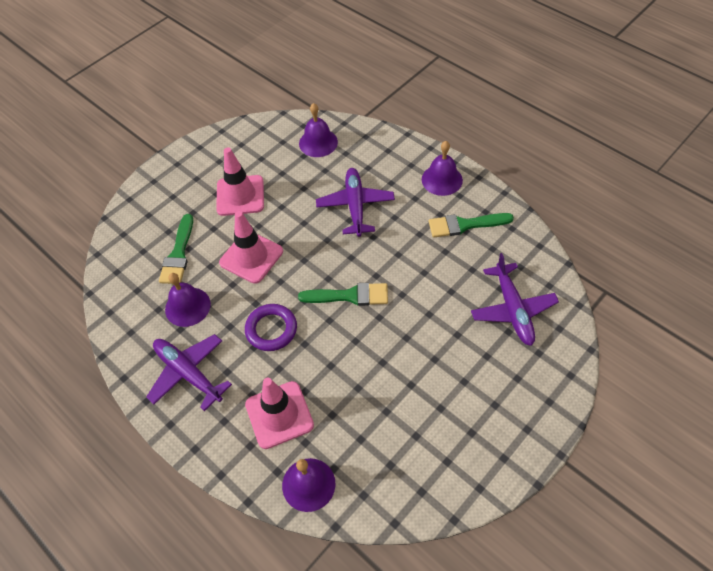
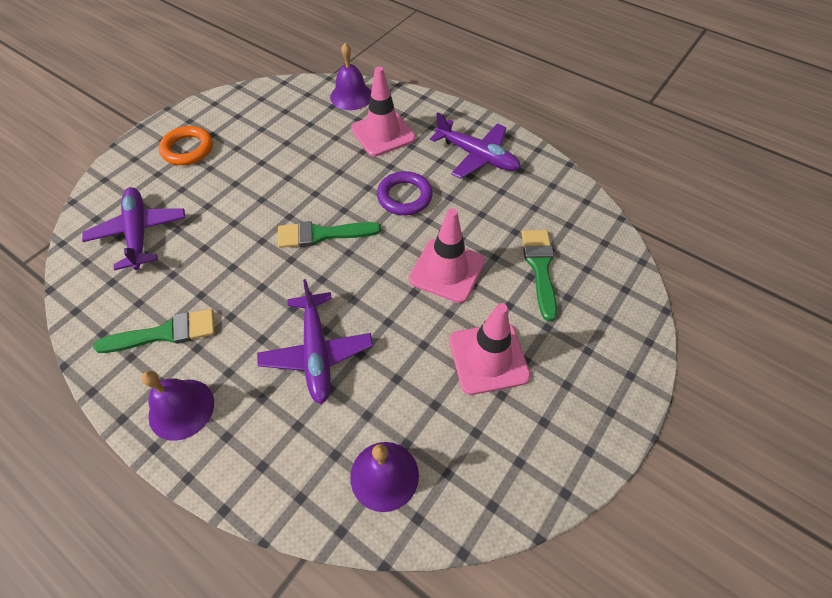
camera: 170 degrees right, 0 degrees up
purple bell [165,273,211,327] -> none
none -> orange ring [159,126,213,165]

